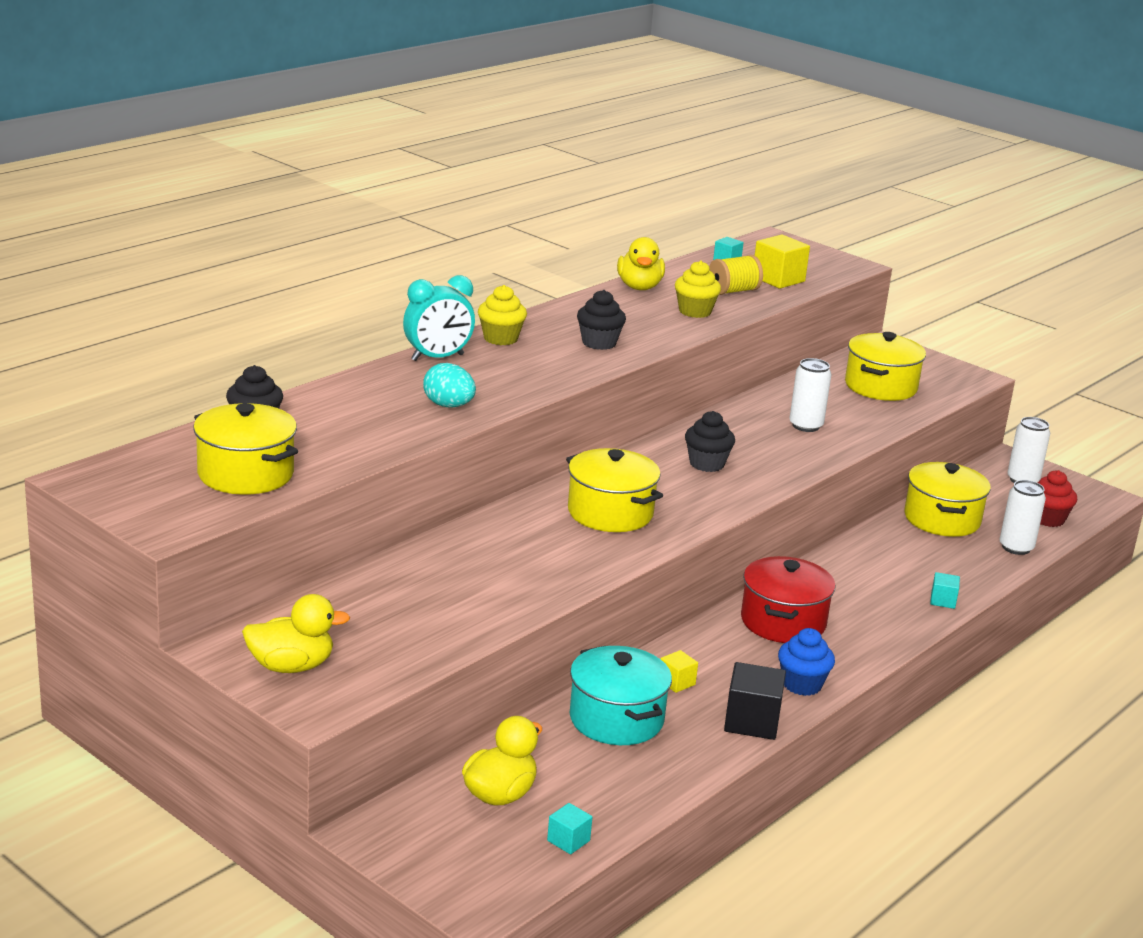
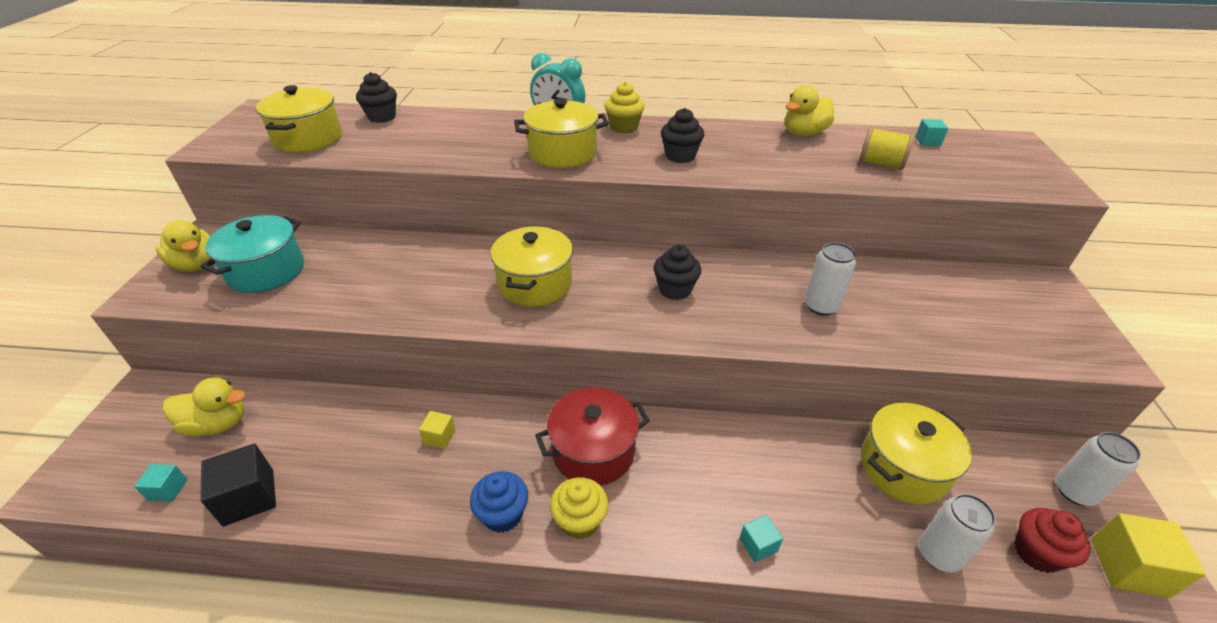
camera: 55 degrees right, 15 degrees up
turquoise egg [423,363,476,408] -> none
turquoise pot [570,646,672,745] -> turquoise pot moved to [200,215,304,293]
yellow cupcake [675,261,721,318] -> yellow cupcake moved to [550,477,608,539]
black cube [724,662,786,740] -> black cube moved to [200,444,276,526]
yellow cube [755,234,810,289] -> yellow cube moved to [1091,513,1206,598]
yellow pot [845,332,926,401] -> yellow pot moved to [514,98,609,168]

